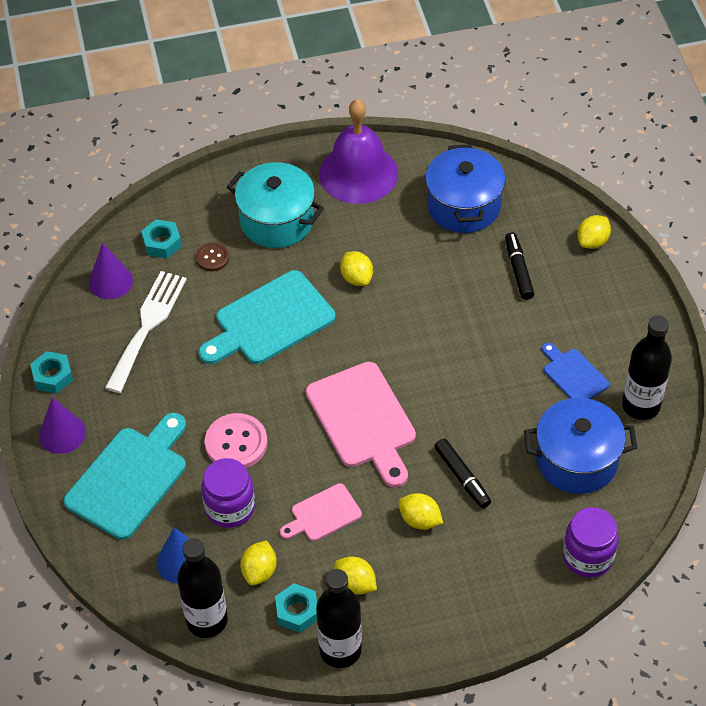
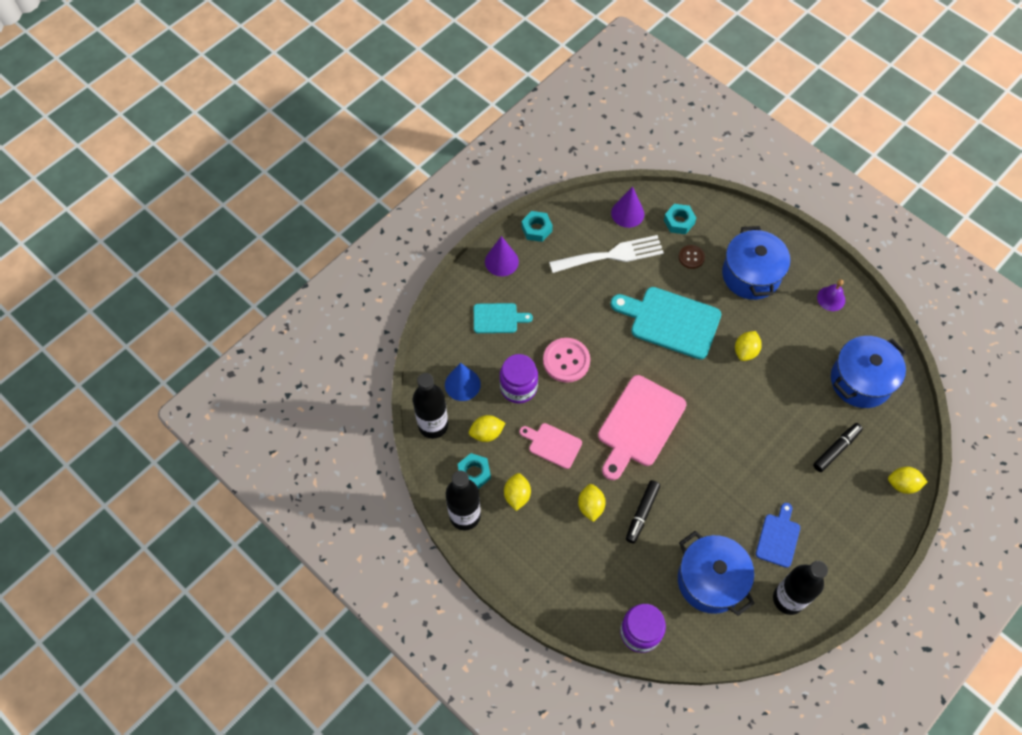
camera: 55 degrees right, 10 degrees up
turquoise cutting board [64,413,186,540] -> turquoise cutting board [474,303,533,333], size x0.55
turquoise pot [227,162,324,248] -> blue pot [722,226,790,300]
purple bell [319,99,398,204] -> purple bell [817,279,845,311], size x0.43

